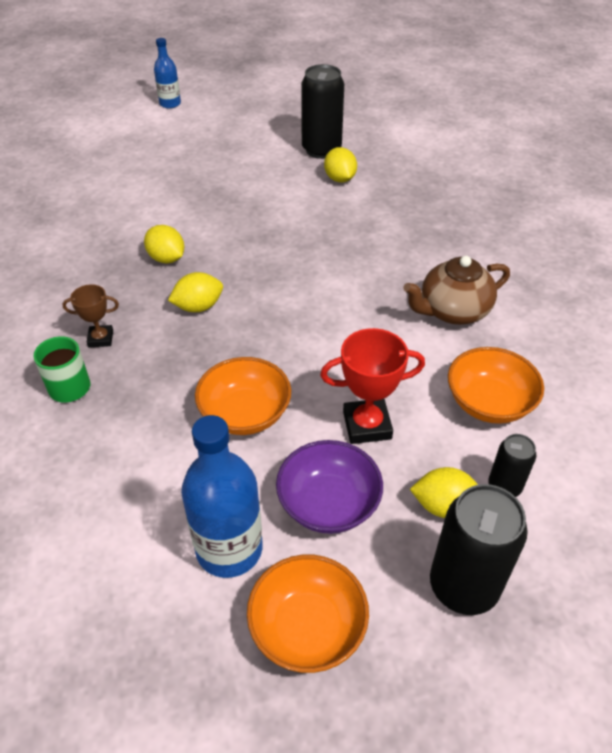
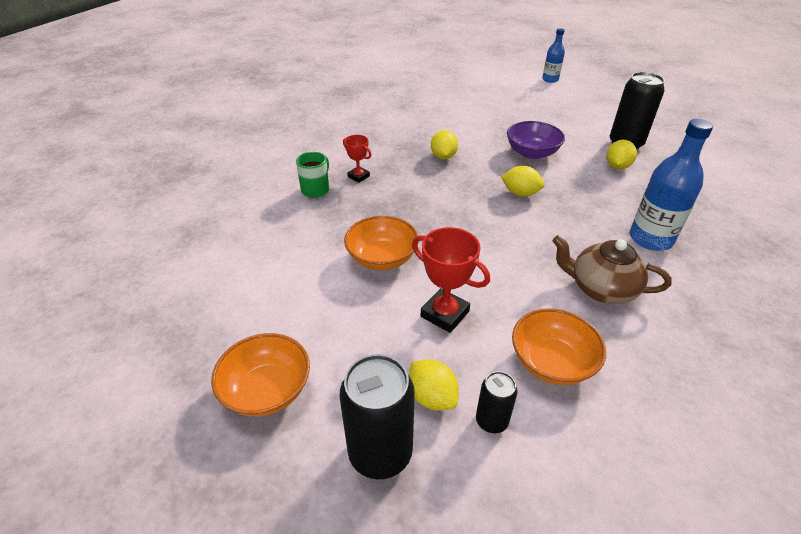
camera: 45 degrees right, 5 degrees down
brown trophy [62,284,119,347] -> red trophy [343,135,371,183]
yellow lemon [168,272,223,312] -> yellow lemon moved to [501,166,545,197]
blue bottle [181,415,263,578] -> blue bottle moved to [630,119,713,251]
purple bowl [276,440,383,534] -> purple bowl moved to [507,121,565,159]

